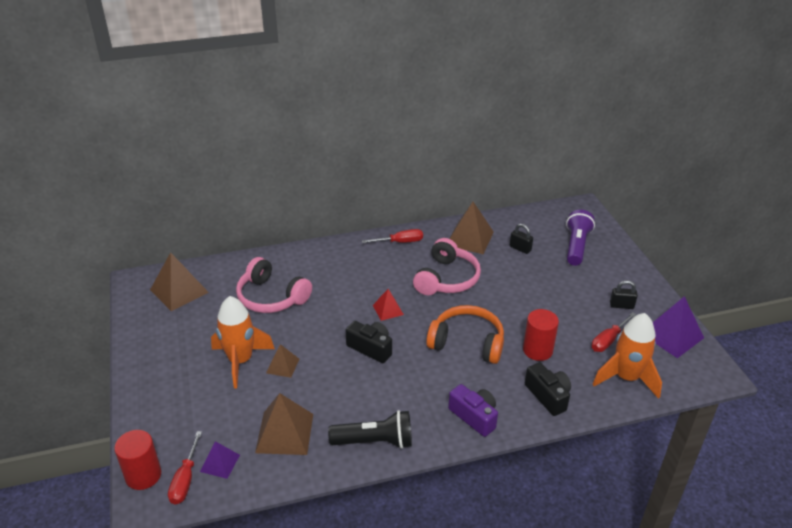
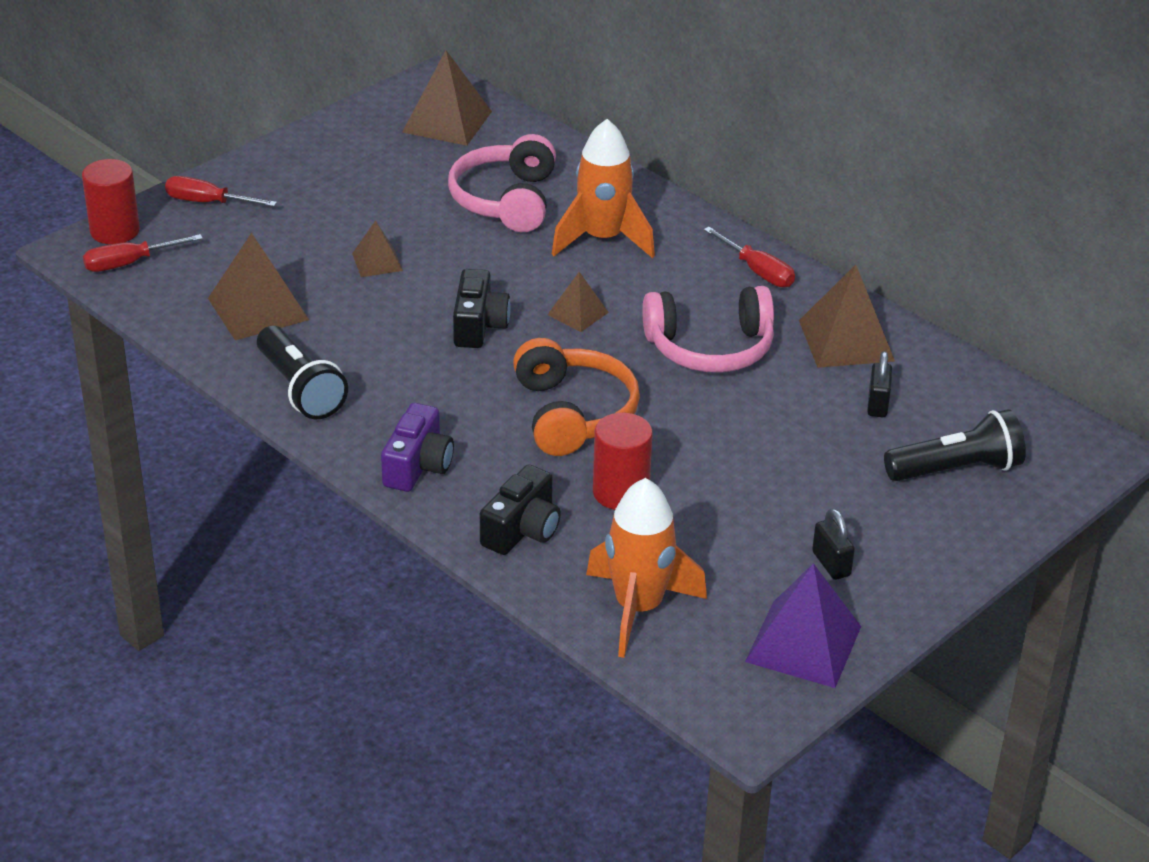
camera: 60 degrees right, 0 degrees up
purple pyramid [200,441,240,479] -> none
orange rocket [211,296,275,389] -> orange rocket moved to [552,119,655,258]
red pyramid [373,289,404,321] -> brown pyramid [548,272,609,332]
purple flashlight [566,210,595,266] -> black flashlight [884,409,1026,481]
red screwdriver [592,312,636,352] -> red screwdriver moved to [165,176,277,207]

